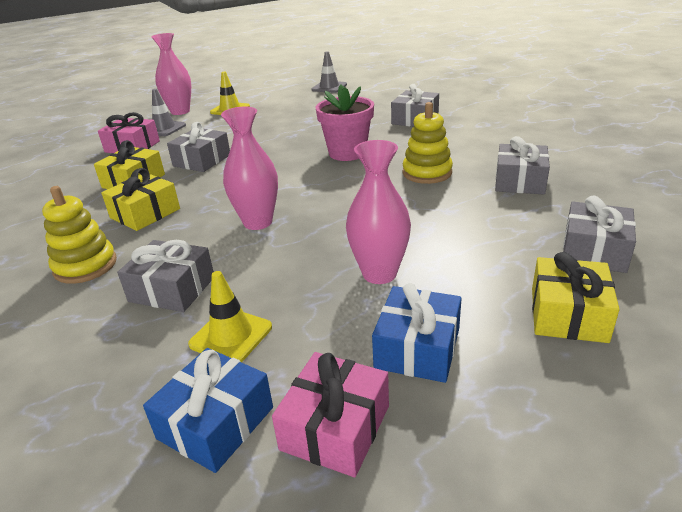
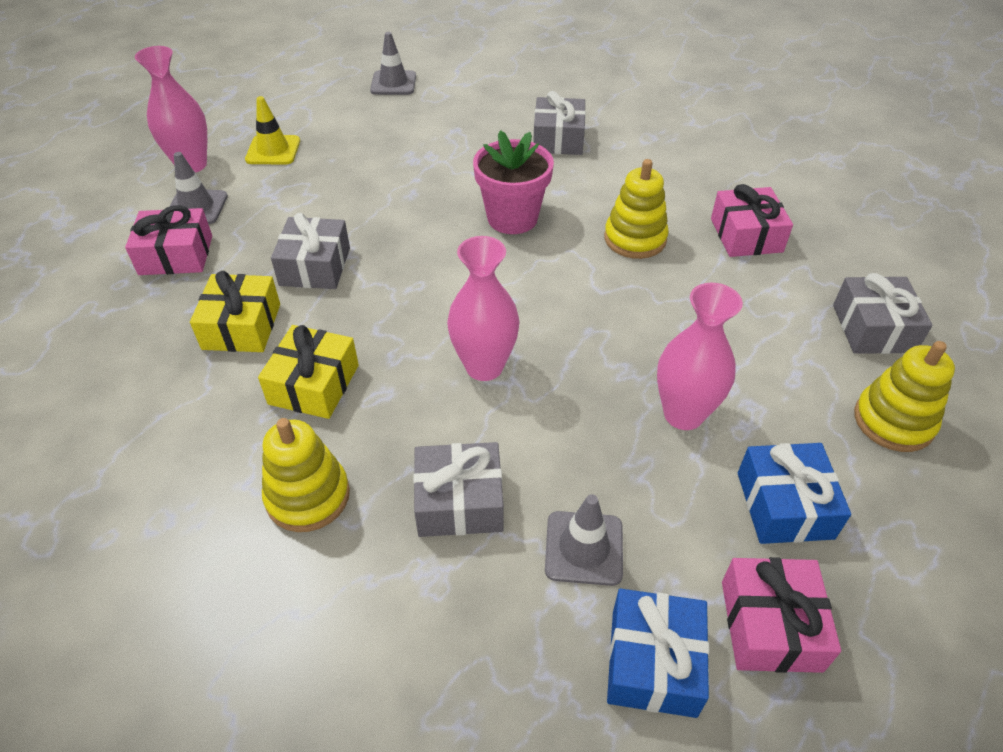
camera: 25 degrees left, 15 degrees up
yellow traffic cone [188,271,272,362] -> grey traffic cone [545,494,623,586]
grey gift [495,136,550,194] -> pink gift [711,184,793,257]
yellow gift [532,252,620,343] -> yellow stacking toy [854,341,955,452]

